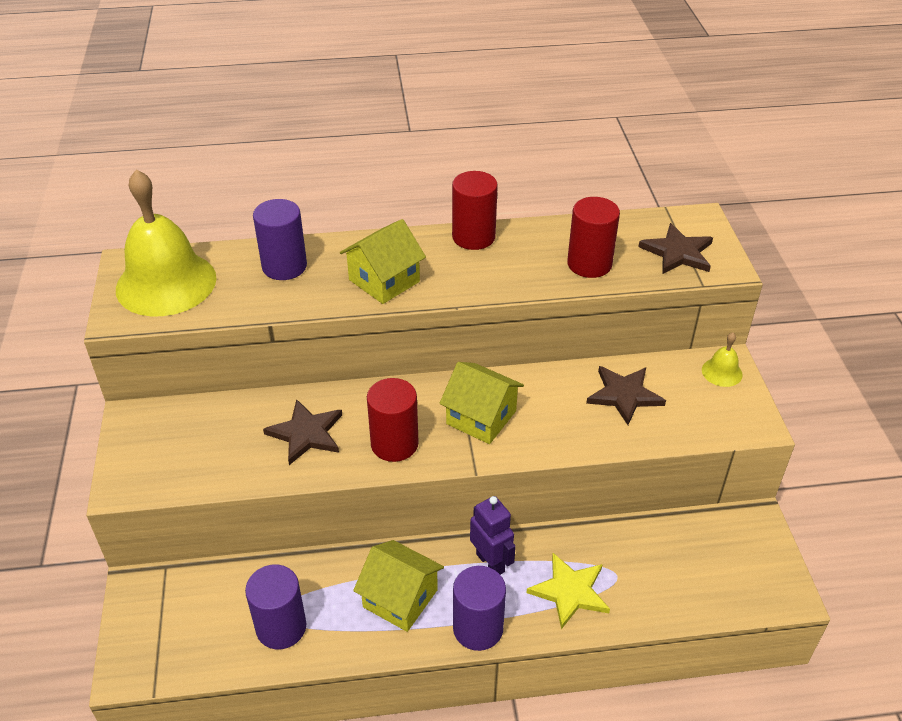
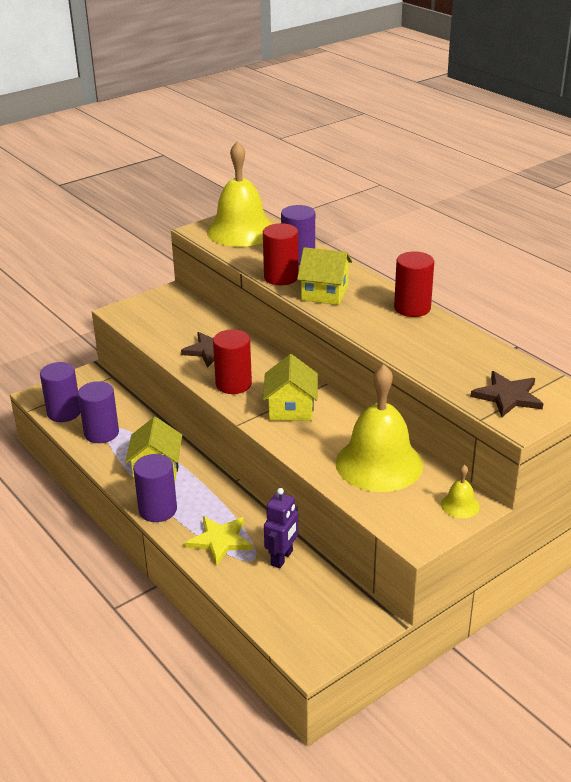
camera: 60 degrees right, 10 degrees down
purple robot [470,496,516,575] -> purple robot moved to [264,488,298,568]
red cylinder [567,197,620,278] -> red cylinder moved to [263,223,299,285]
brown star [586,366,666,425] -> yellow bell [336,364,423,492]
none -> purple cylinder [40,362,81,422]

